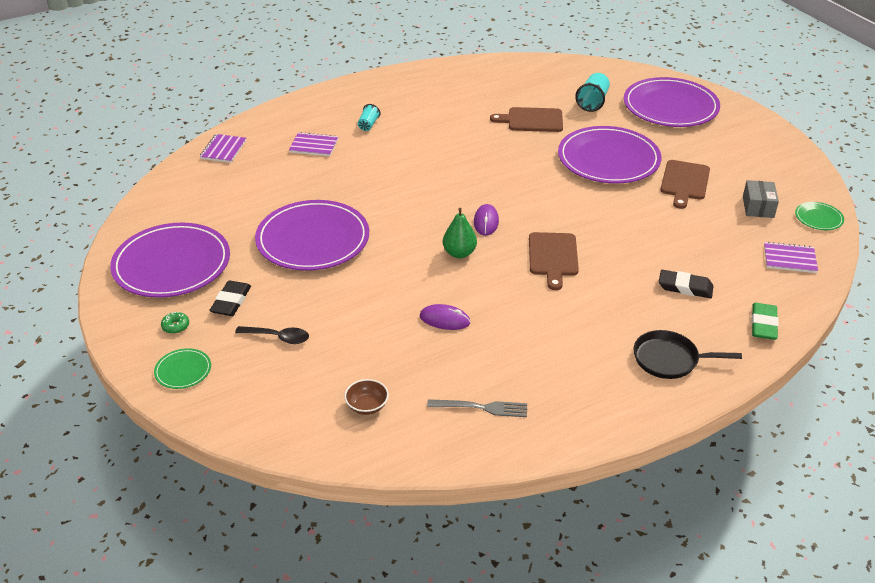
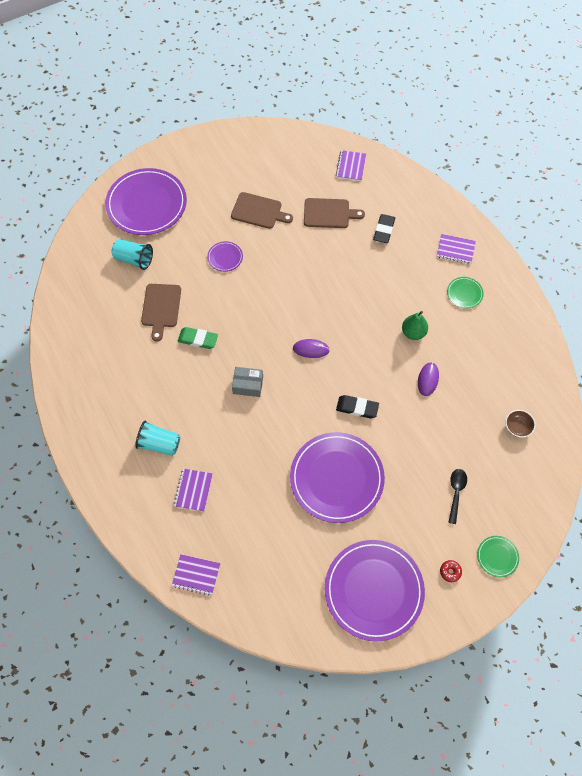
camera: 90 degrees left, 25 degrees up
green donut [161,312,189,334] -> red donut [440,560,462,582]
black eraser [209,280,251,316] -> black eraser moved to [336,395,379,418]
turquoise cup [358,104,381,131] -> turquoise cup [135,421,180,456], size x1.65
grey fork [427,399,527,417] -> none
green pear [443,208,477,258] -> green pear moved to [402,311,428,340]
brown cutting board [529,232,579,290] -> brown cutting board moved to [304,198,365,228]
purple plate [558,126,661,183] -> purple plate [207,241,243,272], size x0.43
black pan [633,330,742,379] -> purple notebook [437,234,476,264]
grey box [743,180,779,218] -> grey box moved to [232,367,263,397]
green eraser [751,303,779,340] -> green eraser moved to [178,327,218,349]
green plate [795,202,844,230] -> green plate moved to [447,277,484,308]

